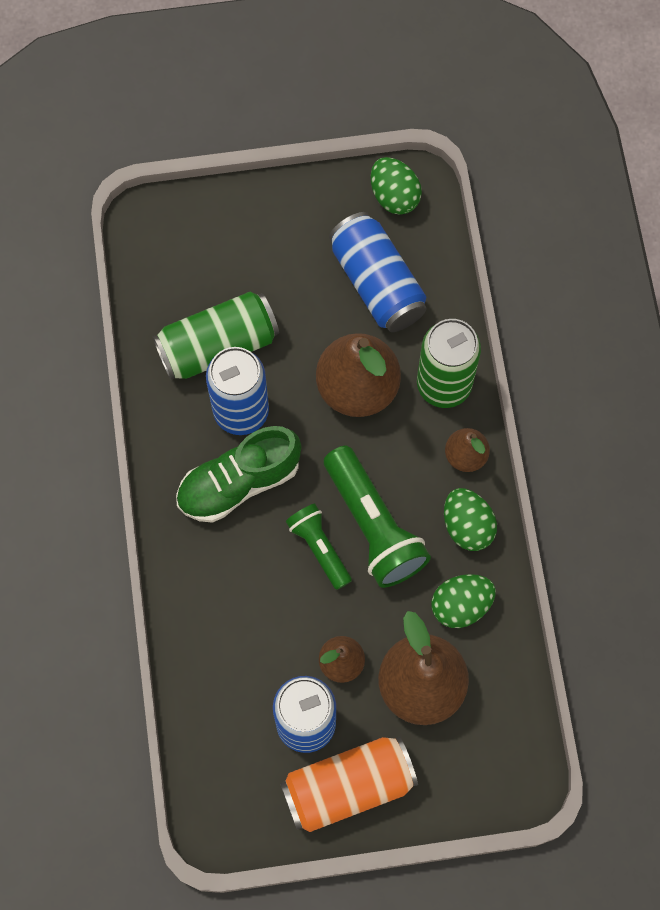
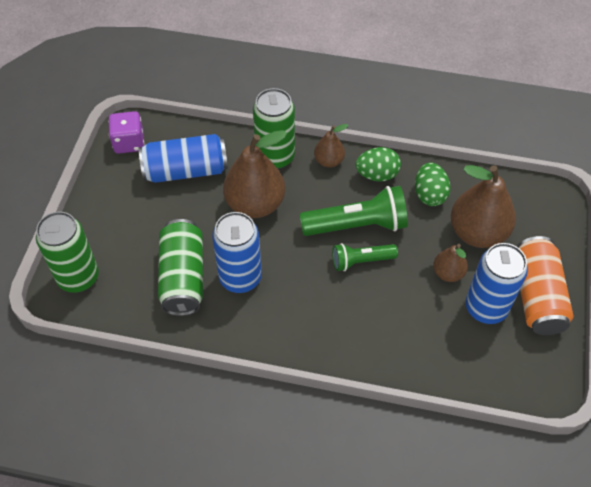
camera: 70 degrees left, 15 degrees down
green shoe [176,426,302,523] -> none
green egg [371,157,422,215] -> purple dice [108,111,145,154]
none -> green can [36,212,99,293]

